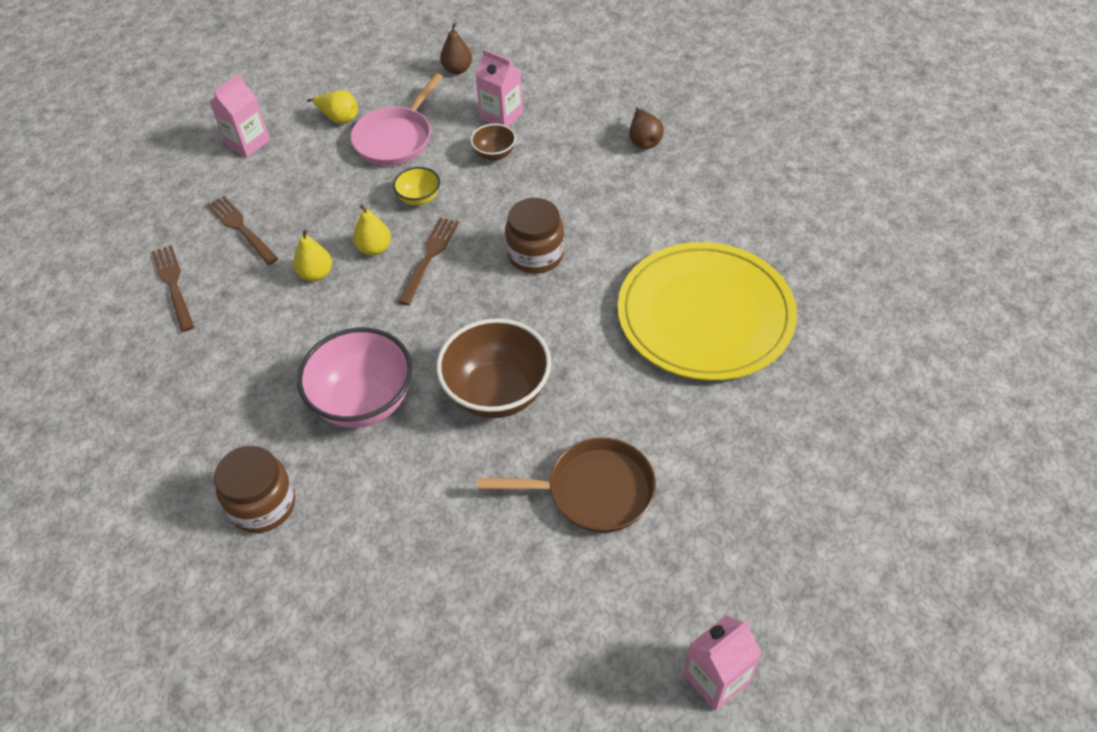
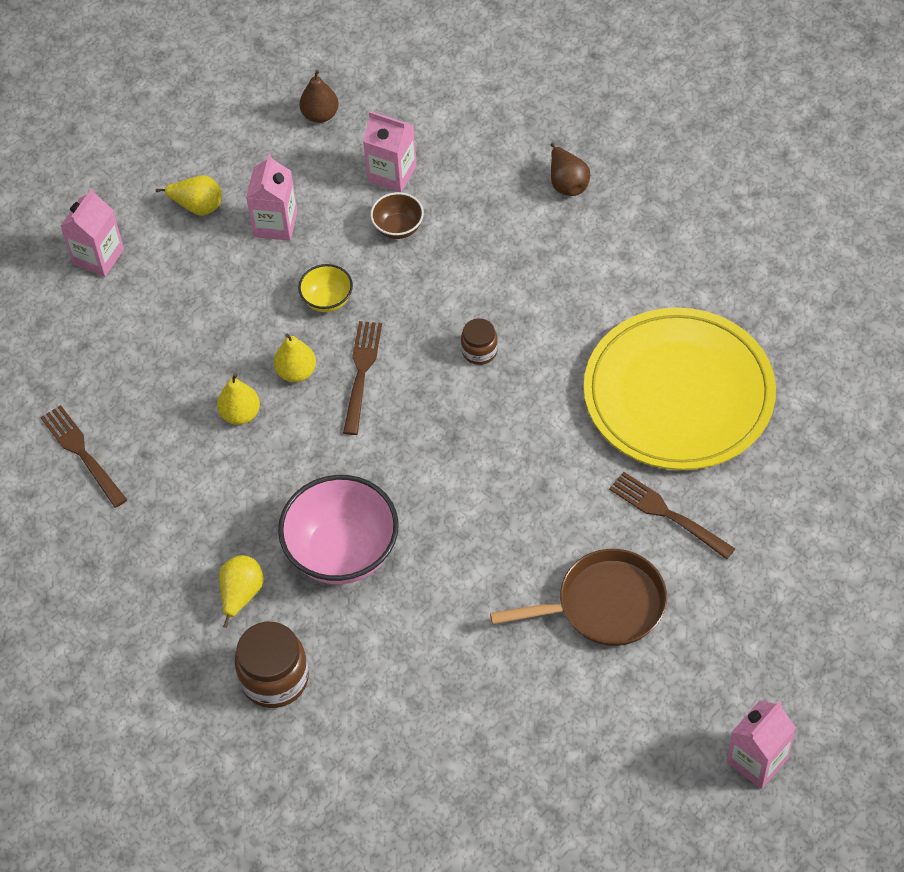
camera: 10 degrees left, 5 degrees up
brown fork [207,196,279,265] -> brown fork moved to [609,472,735,559]
pink pan [351,73,443,166] -> pink carton [246,153,297,241]
brown bowl [436,318,551,418] -> none
brown jar [505,198,564,274] -> brown jar [461,318,498,365], size x0.57
none -> yellow pear [219,555,264,628]

